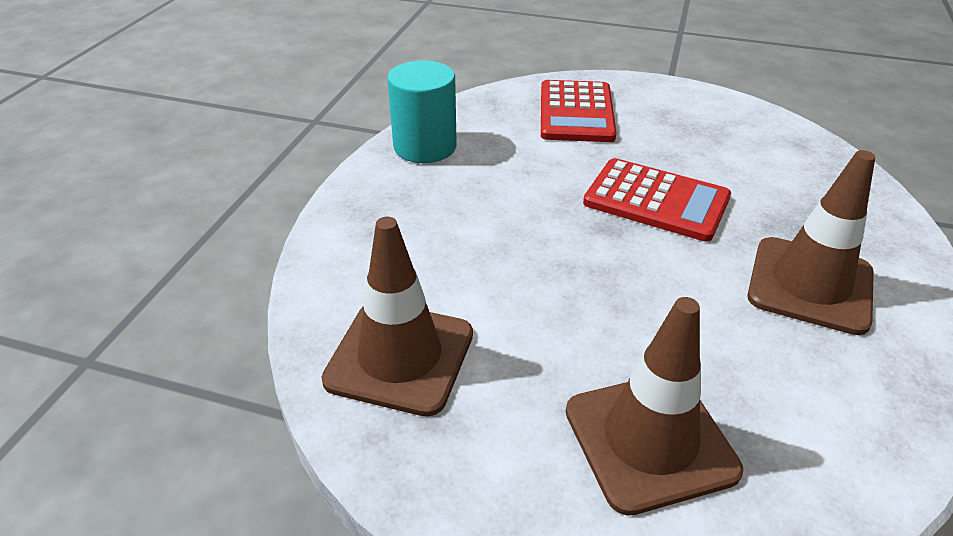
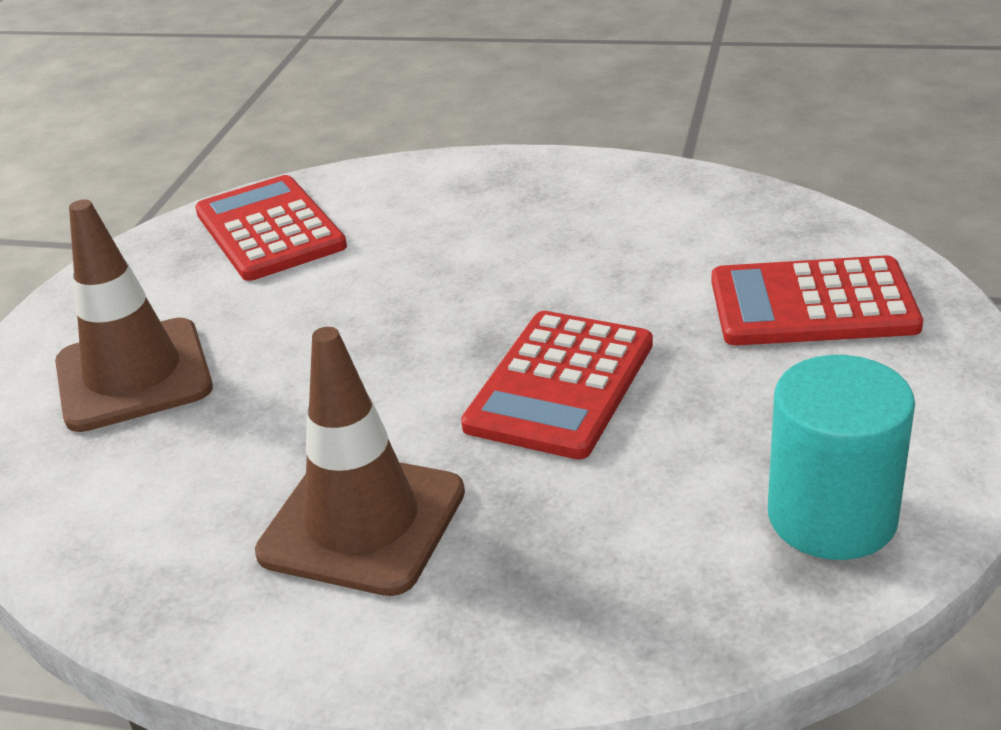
camera: 90 degrees right, 5 degrees down
brown traffic cone [321,217,473,417] -> red calculator [195,175,347,281]
turquoise cylinder [387,60,457,163] -> turquoise cylinder moved to [768,355,915,560]

